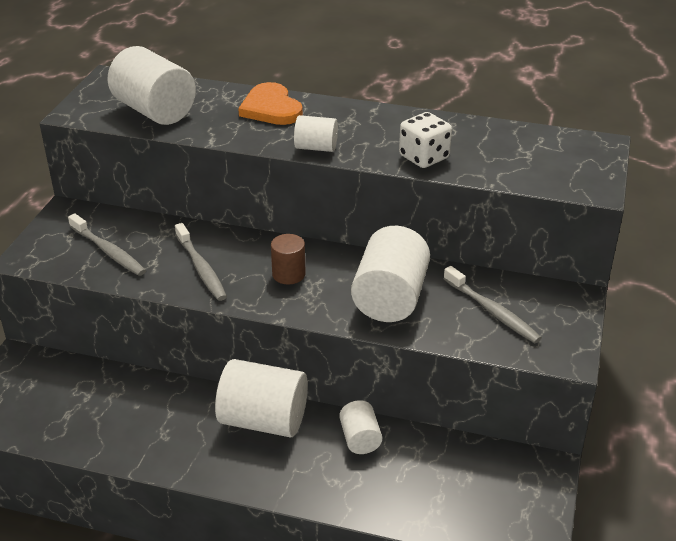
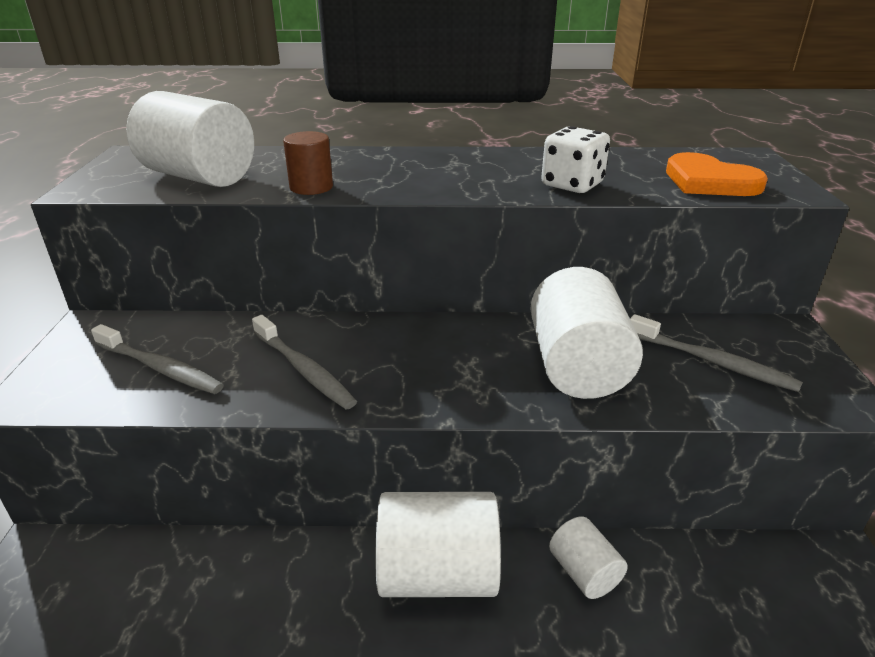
camera: 15 degrees left, 5 degrees down
orange heart [238,82,303,125] -> orange heart moved to [666,152,768,196]
brown cylinder [271,234,306,284] -> brown cylinder moved to [283,131,333,195]
white cylinder [294,115,338,152] -> none

